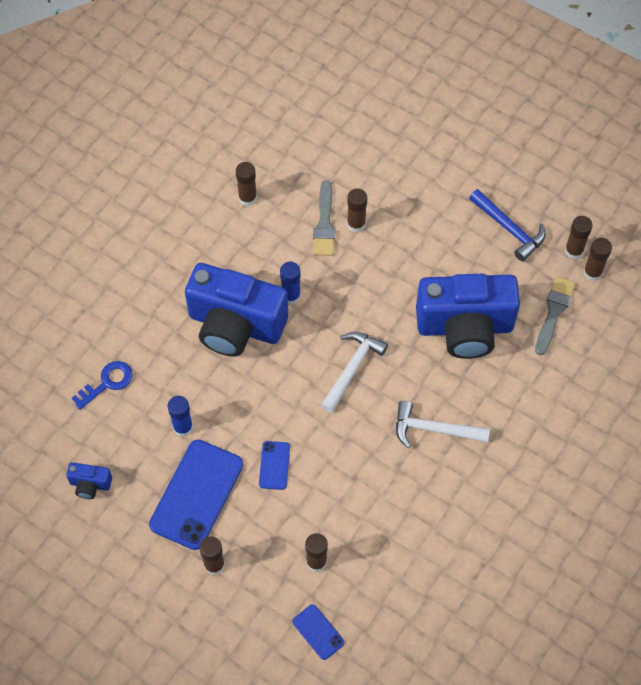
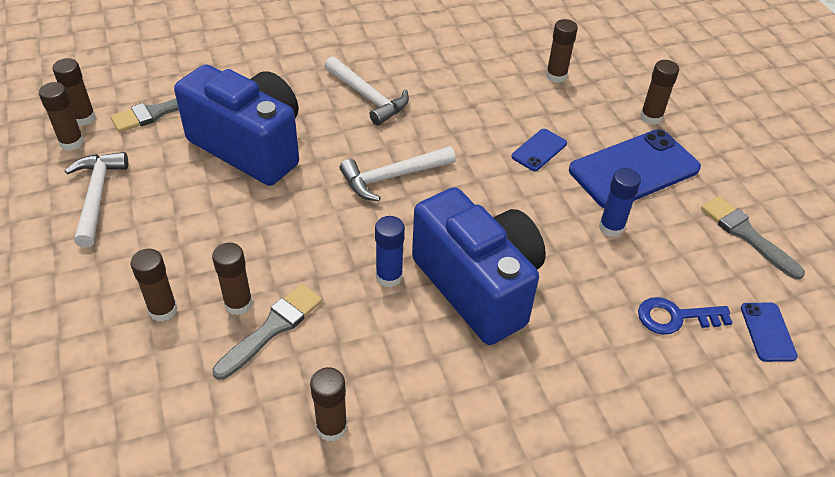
camera: 145 degrees left, 15 degrees down
blue camera [66,462,112,499] -> grey brush [701,196,805,280]
blue phone [292,604,345,660] -> blue phone moved to [741,303,798,362]
blue hammer [469,189,546,261] -> white hammer [65,152,128,247]
none -> brown glue stick [131,249,178,322]

